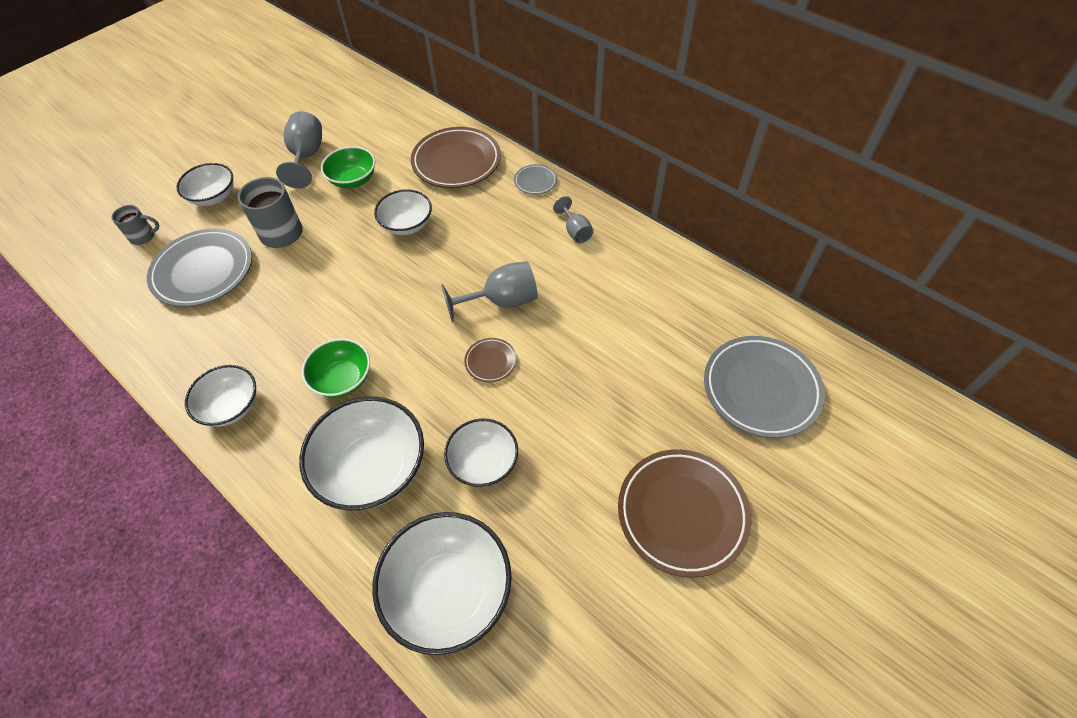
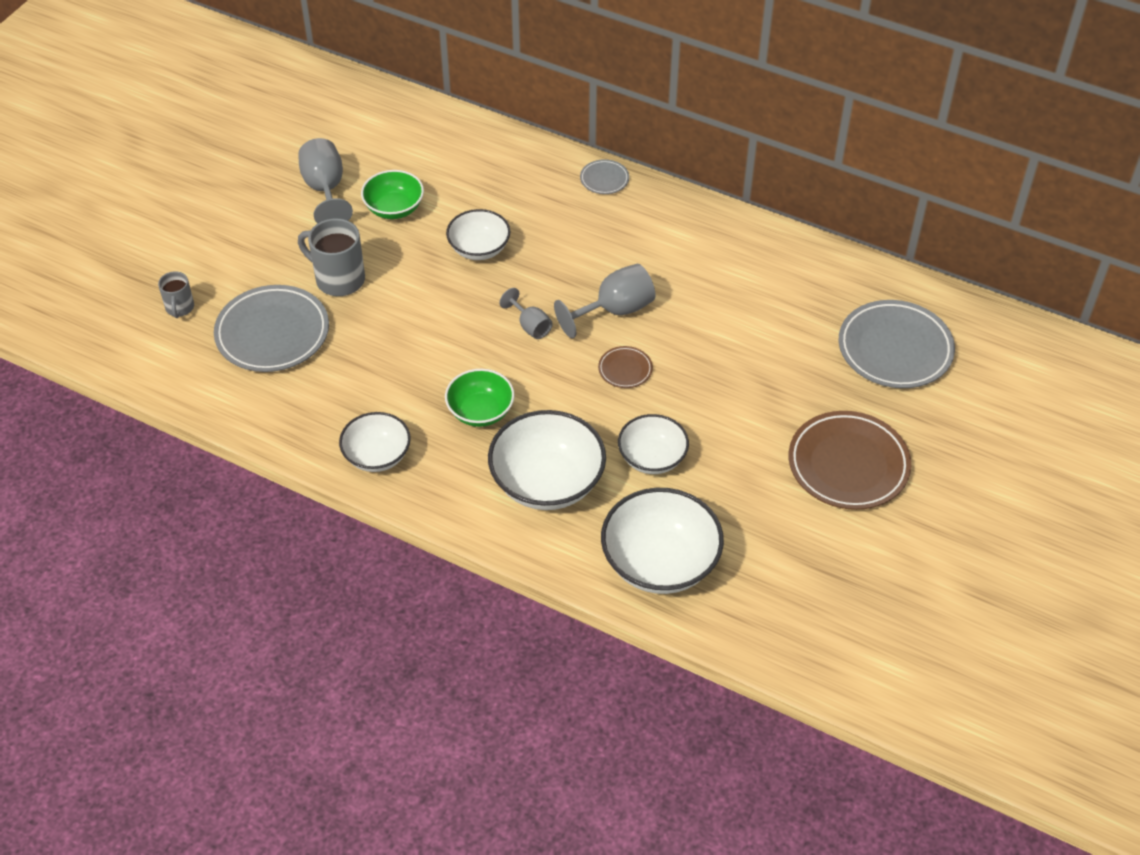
camera: 15 degrees left, 5 degrees down
grey mug [111,205,159,245] -> grey mug turned 105 degrees clockwise [158,271,194,318]
white bowl [176,163,233,206] -> none
brown plate [411,127,501,188] -> none
grey goblet [553,196,594,243] -> grey goblet moved to [499,288,553,339]

